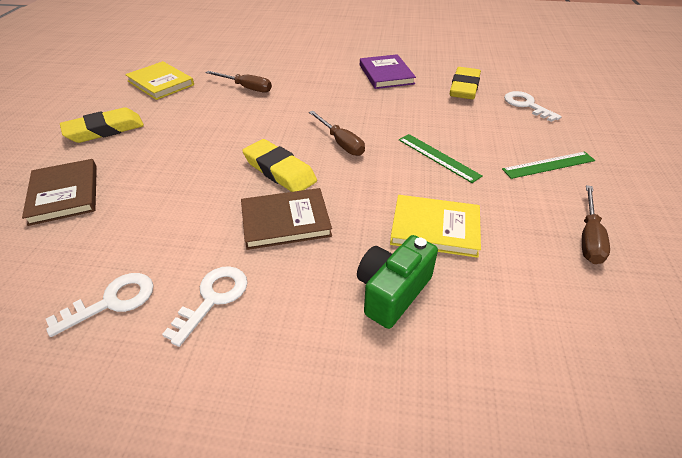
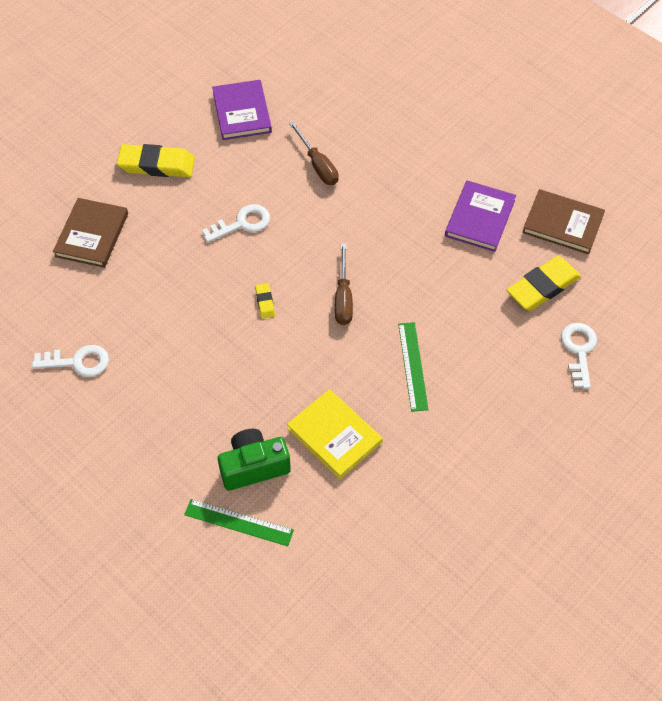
camera: 35 degrees right, 15 degrees up
yellow book [125,61,194,100] -> purple book [212,80,272,140]
white key [162,266,247,347] -> white key moved to [202,204,270,243]
brown book [241,188,332,250] -> brown book moved to [522,189,605,254]
yellow eraser [242,139,317,192] -> yellow eraser [255,283,275,319], size x0.47
green ruler [502,152,595,179] -> green ruler moved to [184,499,294,546]
brown screwdriver [582,185,610,264] -> none

